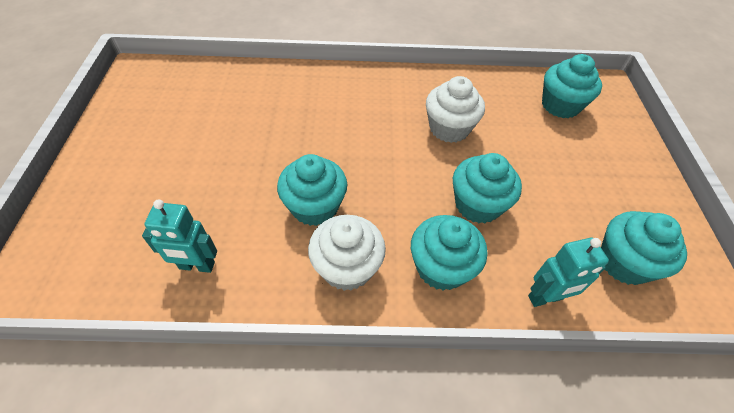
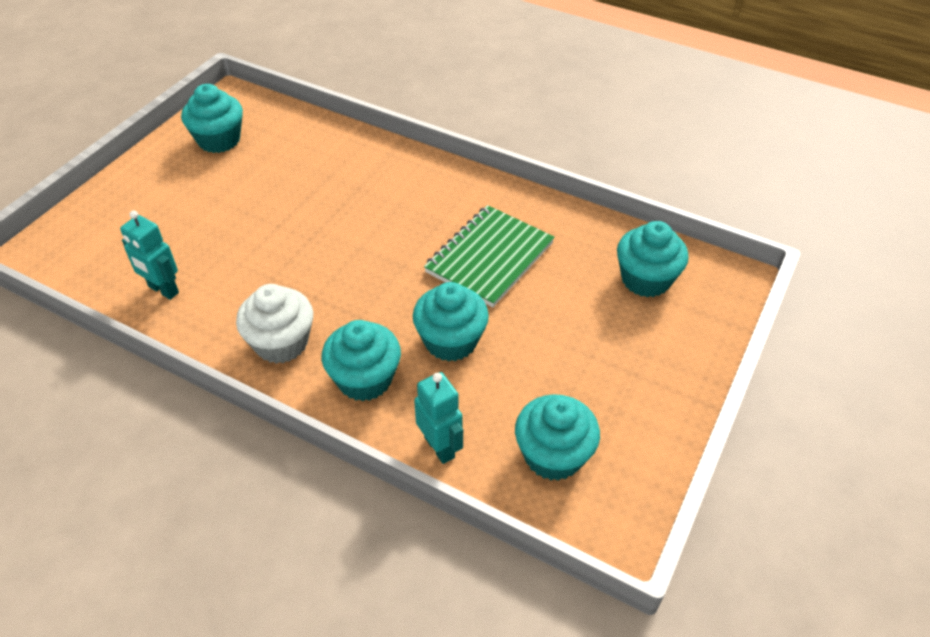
camera: 30 degrees right, 5 degrees down
turquoise cupcake [277,154,347,226] -> turquoise cupcake moved to [181,84,243,153]
white cupcake [426,76,485,143] -> green notebook [424,205,554,307]
turquoise robot [528,238,609,307] -> turquoise robot turned 135 degrees counterclockwise [414,372,463,464]

